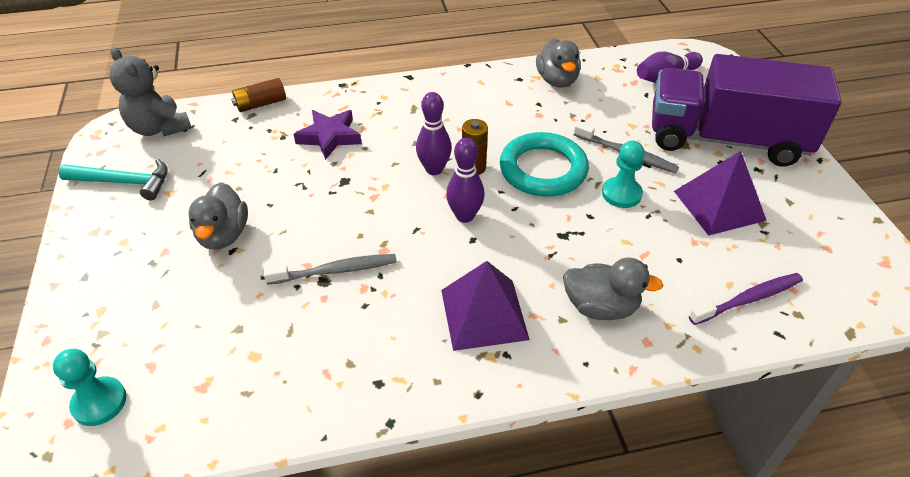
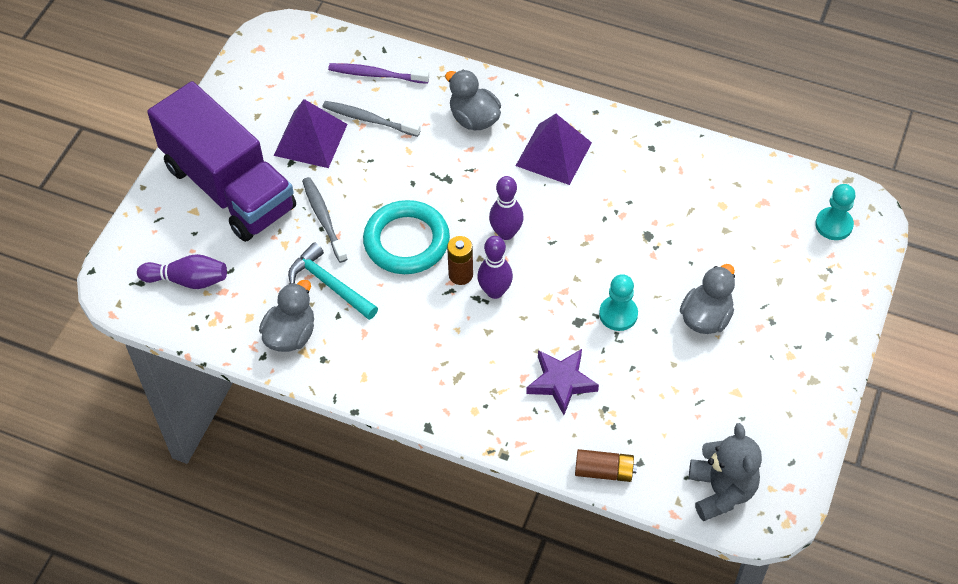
camera: 145 degrees left, 10 degrees up
turquoise hammer [58,159,168,200] -> turquoise hammer moved to [288,242,378,320]
grey toothbrush [264,254,397,285] -> grey toothbrush moved to [322,101,421,137]
turquoise pawn [602,141,644,208] -> turquoise pawn moved to [599,274,638,331]

